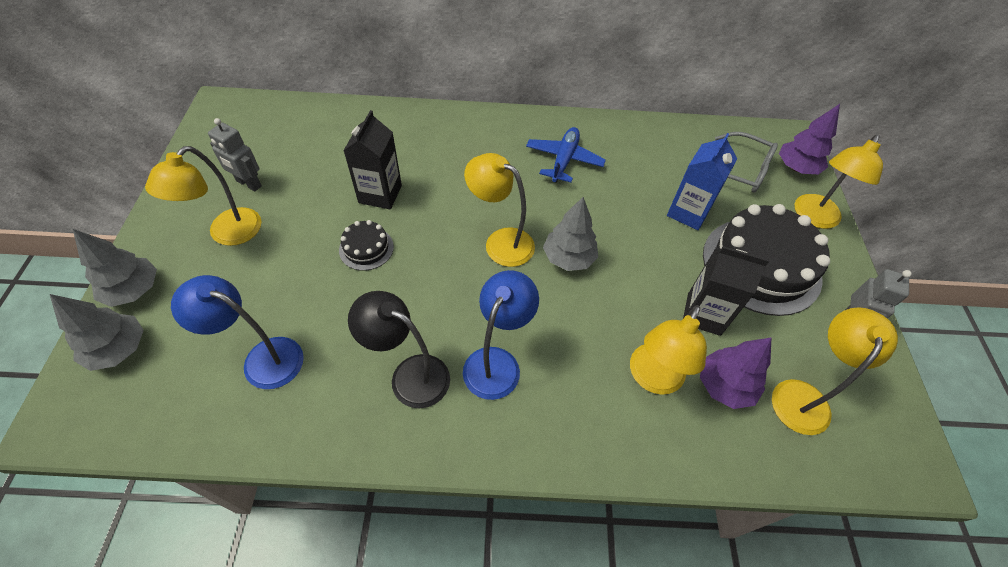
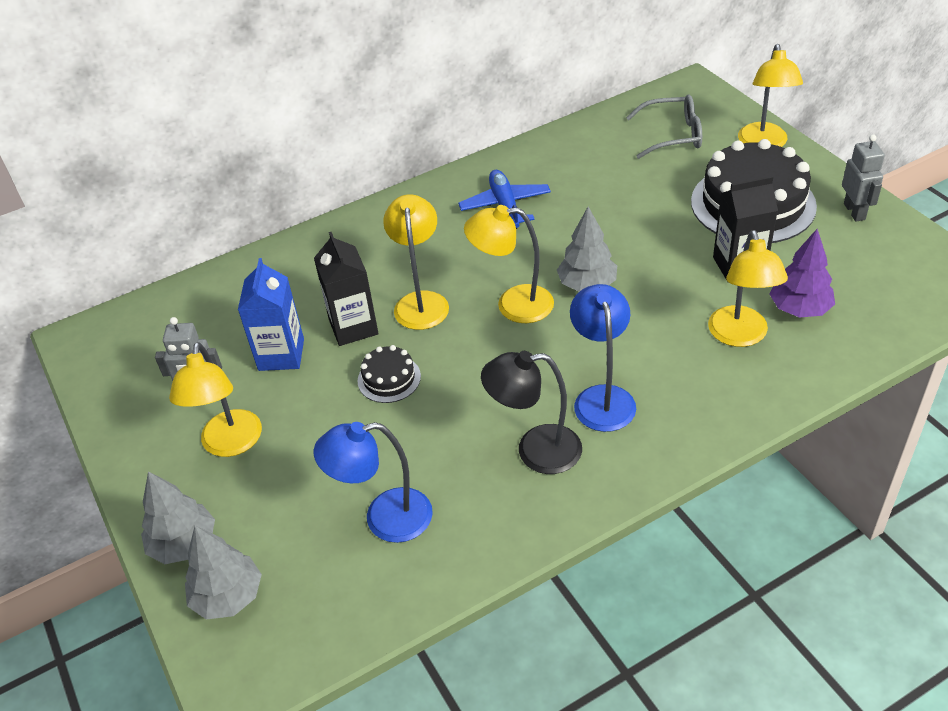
camera: 25 degrees left, 10 degrees down
blue carton [667,133,737,230] -> blue carton moved to [238,258,304,371]
yellow lamp [772,307,898,435] -> yellow lamp moved to [383,194,449,330]
purple tree [779,104,840,174] -> none

